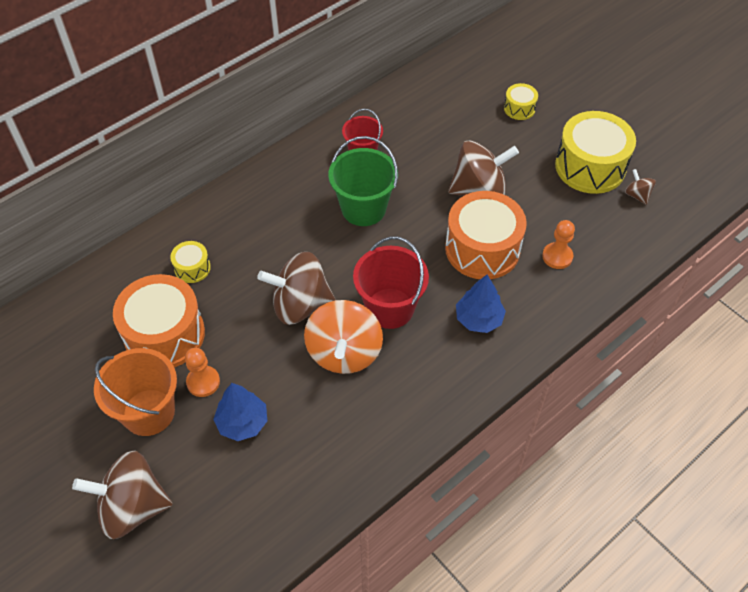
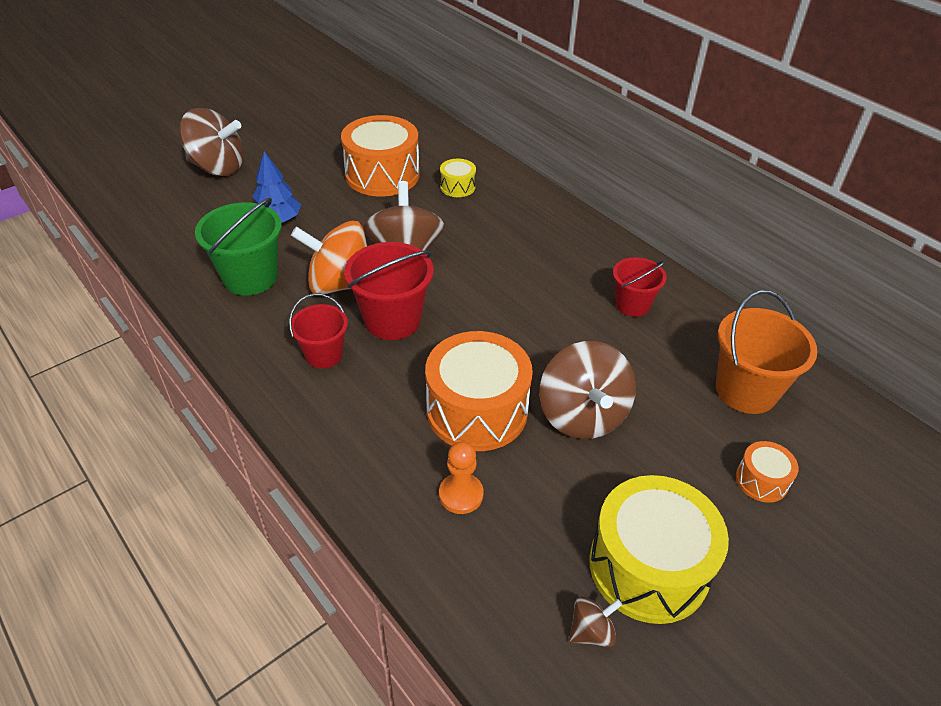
camera: 90 degrees right, 10 degrees down
brown spinning top [72,451,173,539] -> brown spinning top turned 105 degrees clockwise [179,108,244,176]
orange bucket [94,348,177,436] -> orange bucket moved to [716,290,818,414]
orange pawn [185,348,220,397] -> none
green bucket [328,136,398,226] -> green bucket moved to [195,198,282,296]
blue tree [456,275,506,333] -> none
yellow drum [504,83,538,120] -> orange drum [736,441,799,503]
none -> red bucket [289,293,348,368]

